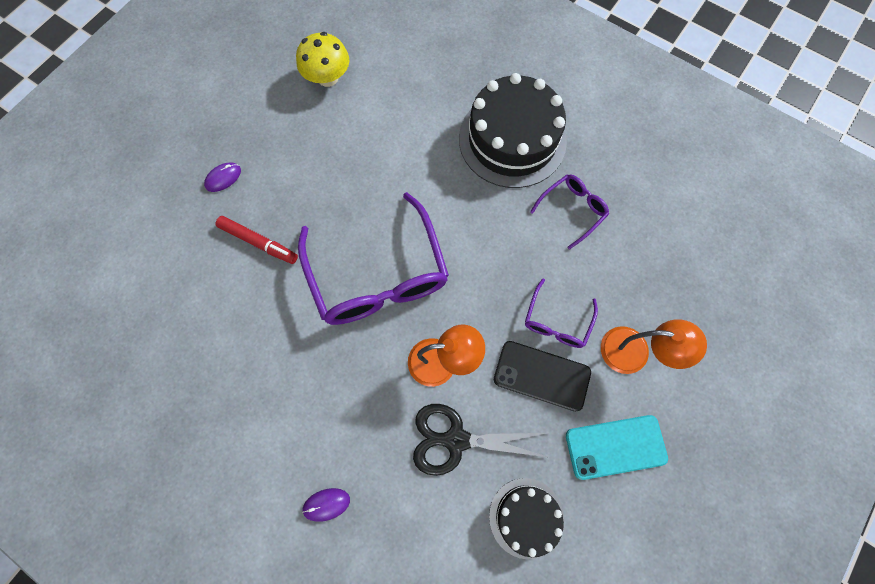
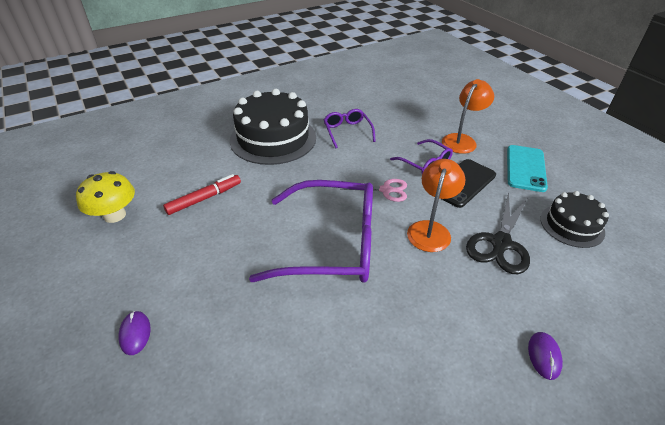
camera: 65 degrees left, 30 degrees down
red marker [216,216,298,264] -> red marker moved to [163,174,241,215]
none -> pink scissors [341,179,407,202]

